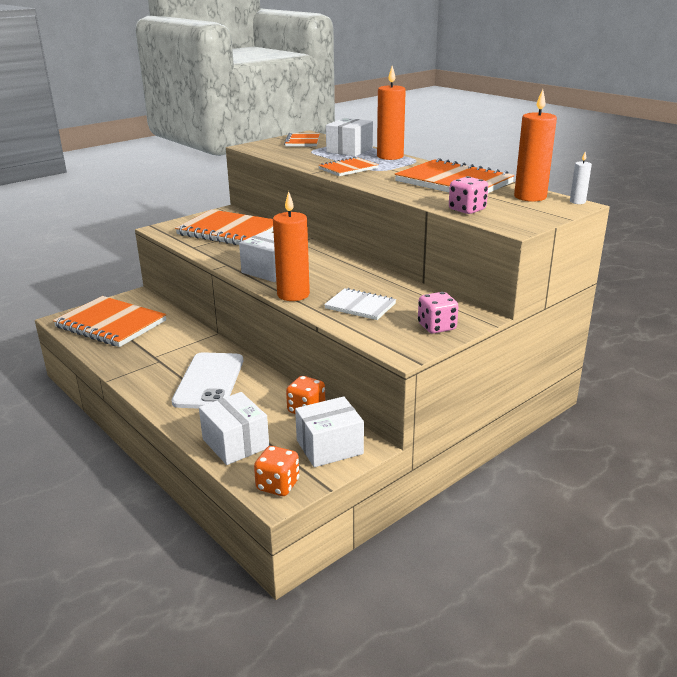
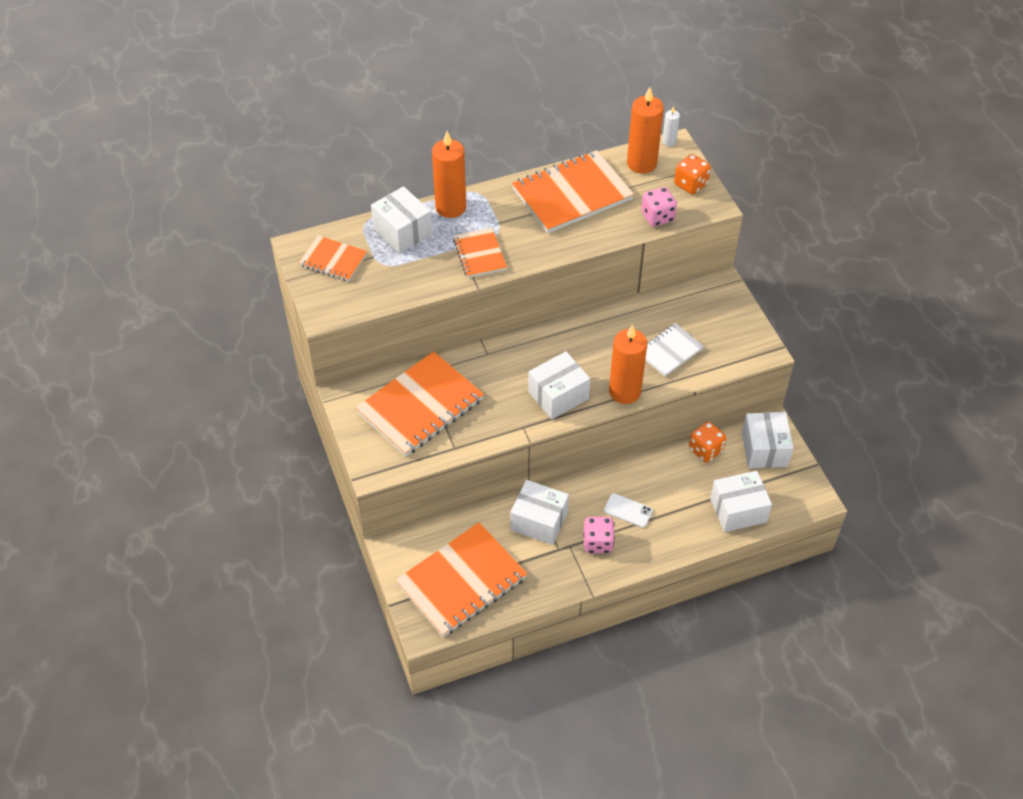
camera: 70 degrees left, 25 degrees up
white phone [172,352,243,409] -> white phone [604,493,653,528], size x0.47
orange dice [254,446,299,496] -> orange dice moved to [674,154,711,195]
pink dice [418,292,459,334] -> pink dice moved to [583,517,615,553]
none -> white box [510,480,569,545]

